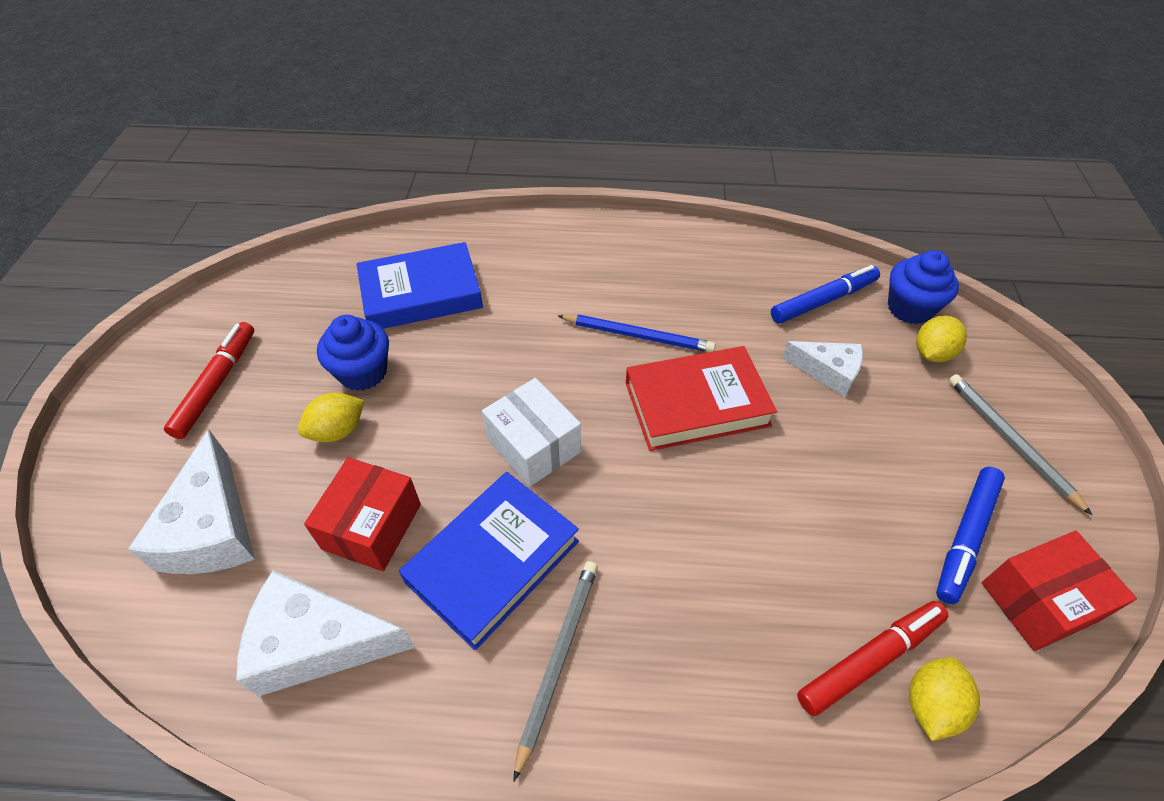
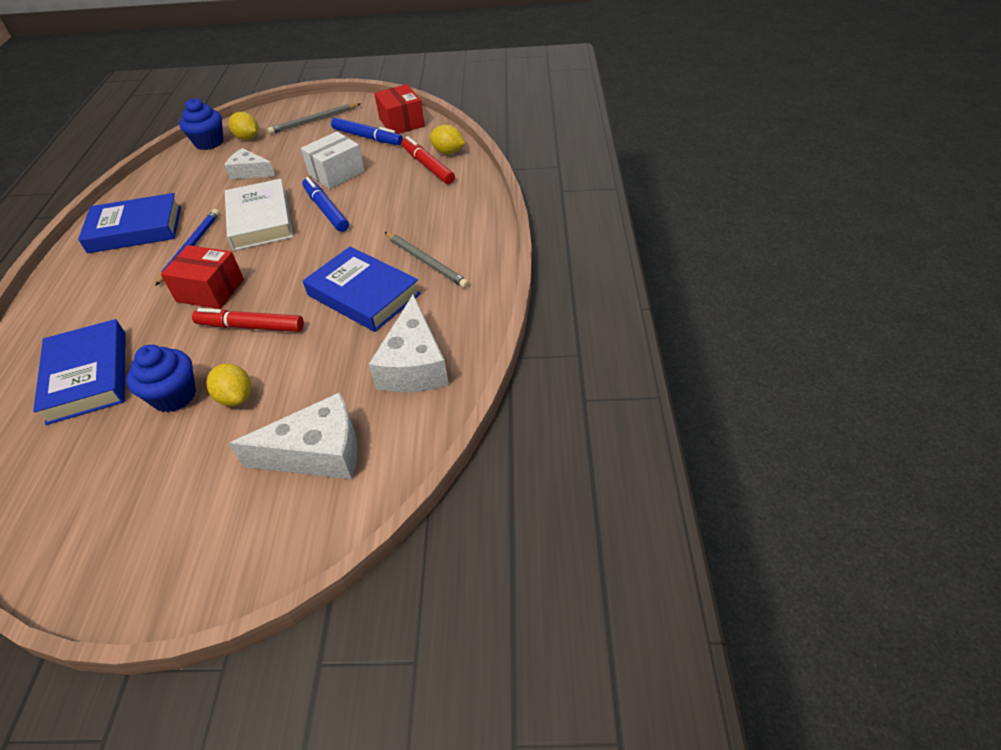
camera: 90 degrees left, 5 degrees down
red marker [164,322,254,439] -> red marker moved to [192,308,304,332]
red box [304,457,421,571] -> red box moved to [161,245,244,309]
white box [482,378,581,487] -> white box moved to [301,131,365,189]
grey pencil [513,561,598,782] -> grey pencil turned 150 degrees counterclockwise [385,232,469,288]
red book [626,346,777,451] -> white book [225,179,293,251]
blue marker [771,265,880,323] -> blue marker moved to [302,177,349,232]
white cheese [782,341,863,397] -> white cheese turned 90 degrees counterclockwise [224,148,276,179]
none -> blue book [78,193,181,253]

